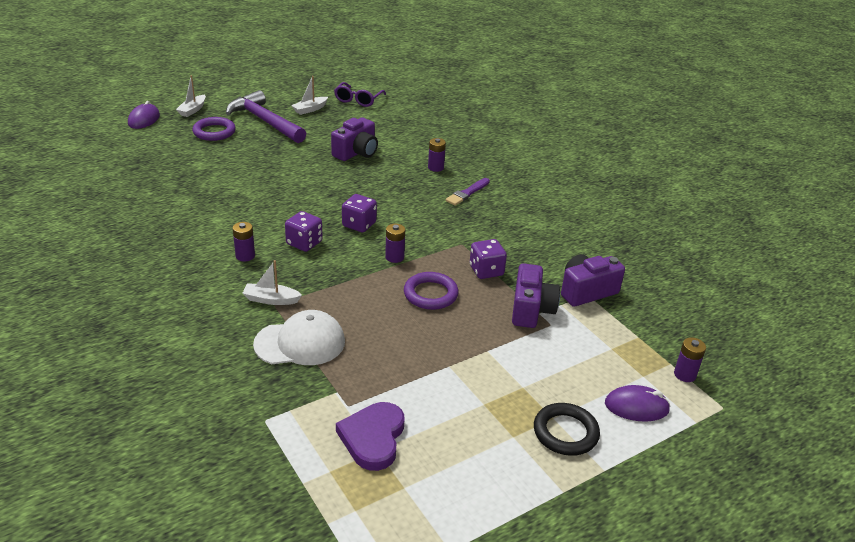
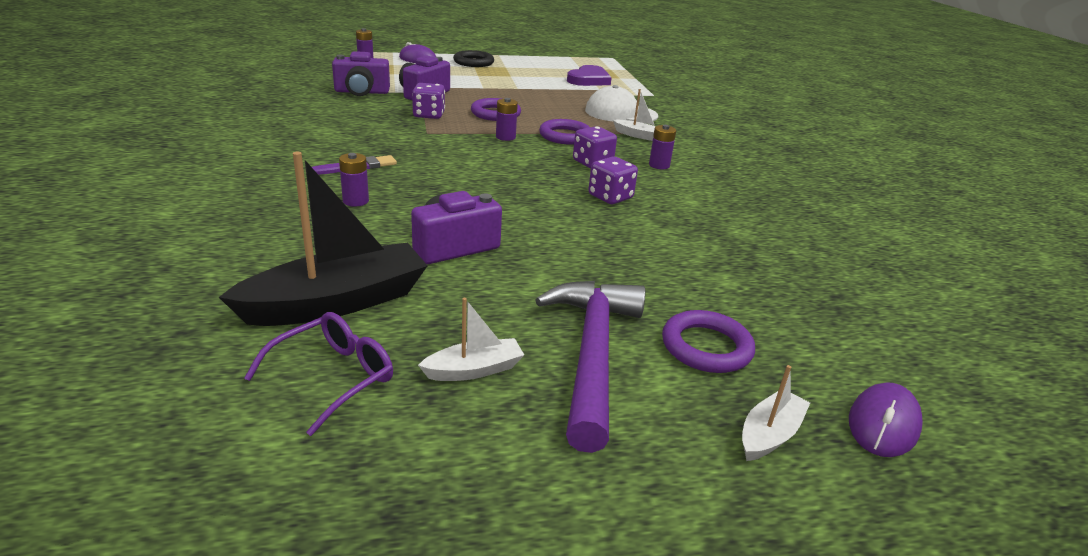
camera: 160 degrees left, 5 degrees down
purple hammer [226,90,307,143] -> purple hammer turned 150 degrees counterclockwise [536,281,645,453]
purple dice [342,194,377,232] -> purple dice moved to [588,156,638,204]
none -> black boat [219,152,427,326]
none -> purple ring [539,119,590,145]

